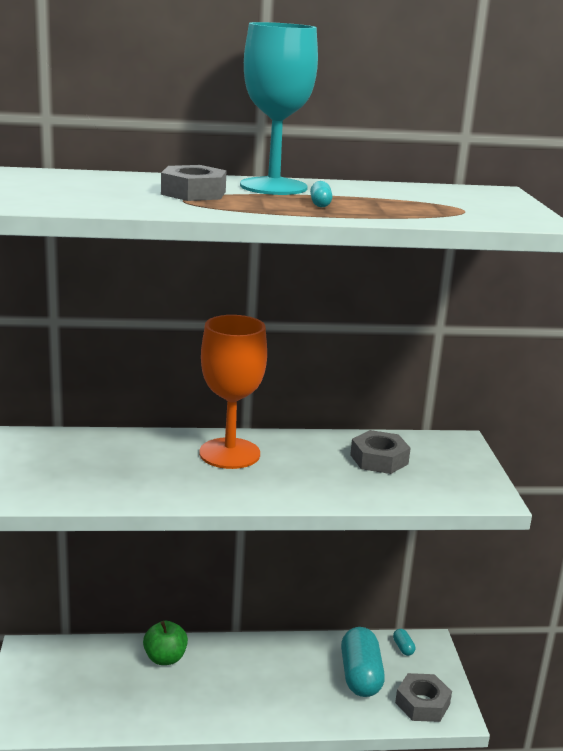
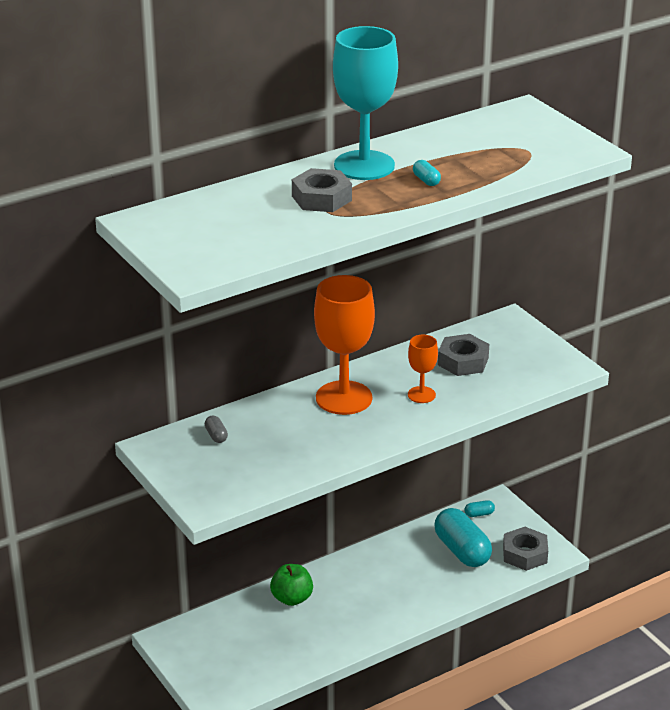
camera: 25 degrees left, 10 degrees up
turquoise capsule [393,629,415,656] -> turquoise capsule turned 60 degrees counterclockwise [464,500,495,517]
none -> grey capsule [205,416,228,443]
none -> orange goblet [408,335,438,403]

